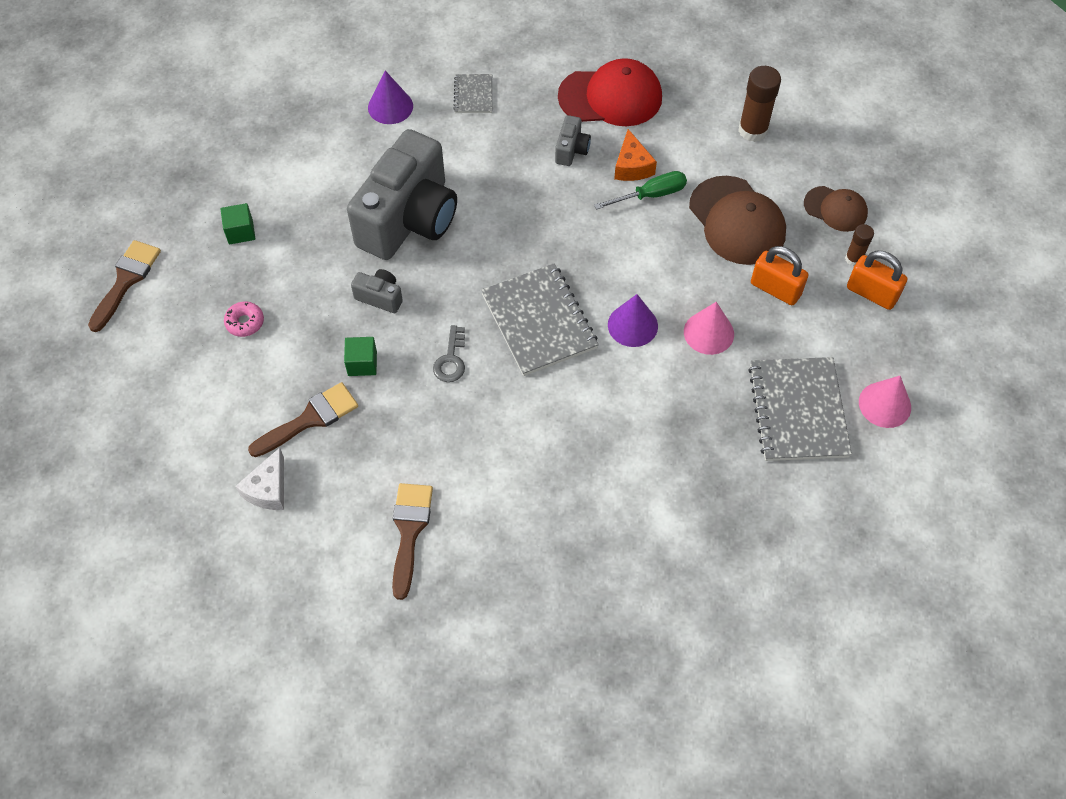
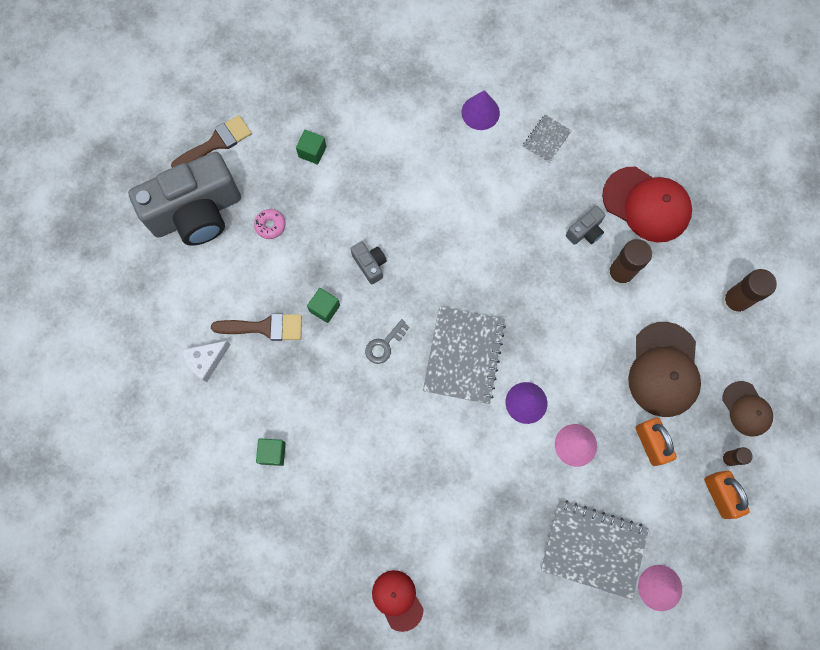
camera: 35 degrees right, 15 degrees up
grey camera [347,129,457,260] -> grey camera moved to [128,152,241,246]
brown brush [392,483,433,600] -> green cube [256,438,286,466]
green screwdriver [594,171,687,210] -> none
orange cheese [614,129,657,181] -> brown glue stick [607,239,652,287]
grey notebook [748,357,852,461] -> grey notebook turned 75 degrees clockwise [541,500,649,600]
none -> red cap [372,570,424,632]

